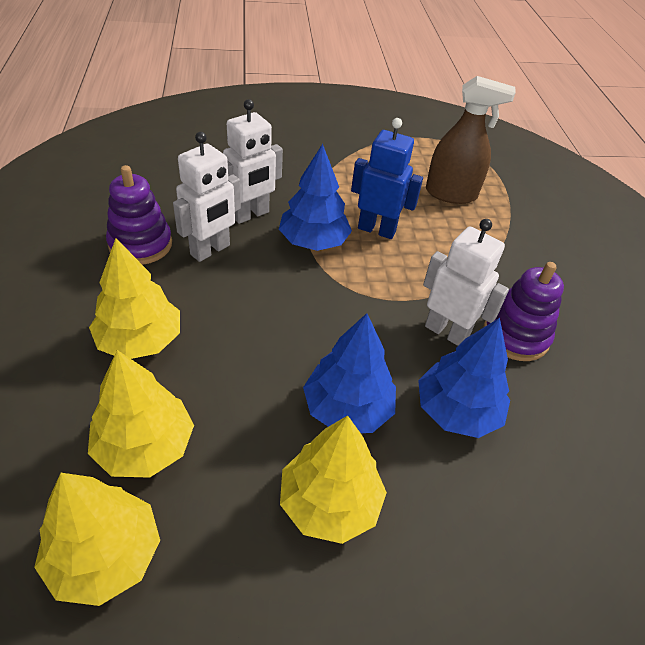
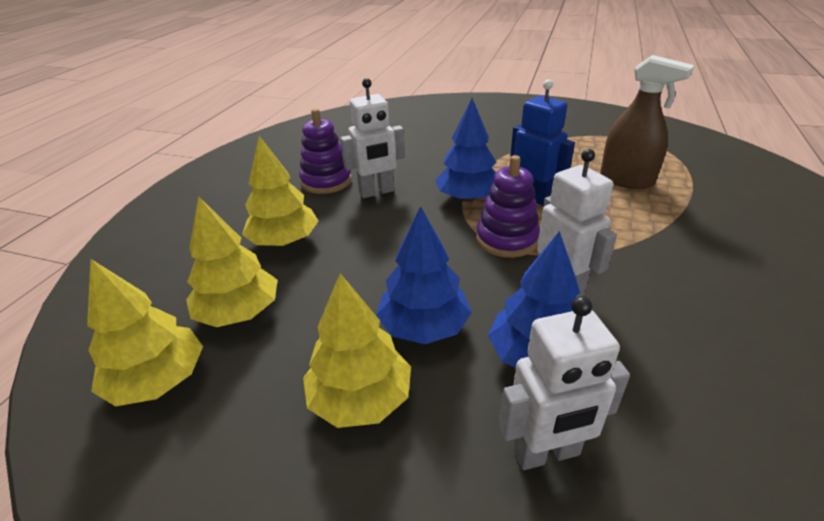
camera: 30 degrees right, 10 degrees down
white robot [223,99,283,224] -> white robot moved to [499,296,630,470]
purple stacking toy [484,262,564,361] -> purple stacking toy moved to [476,155,540,258]

